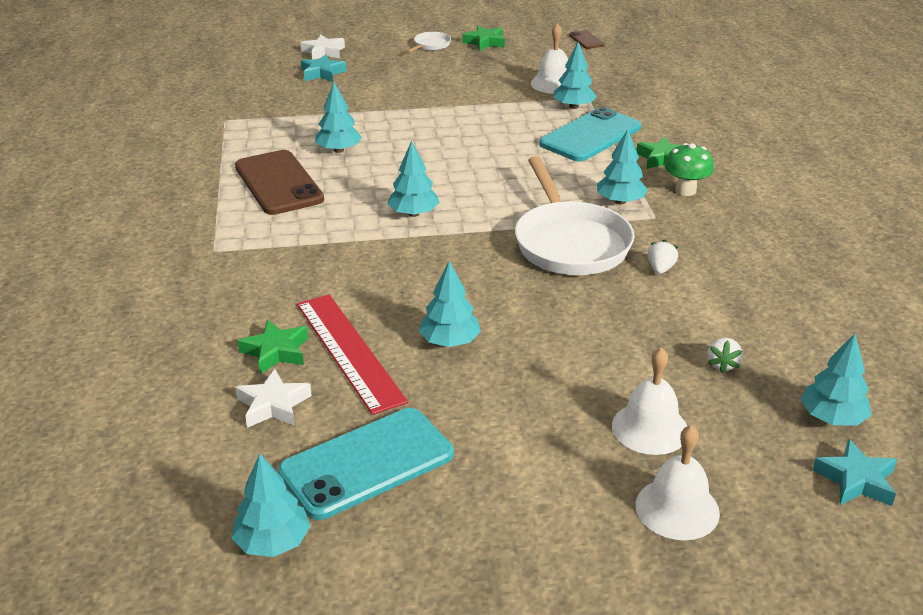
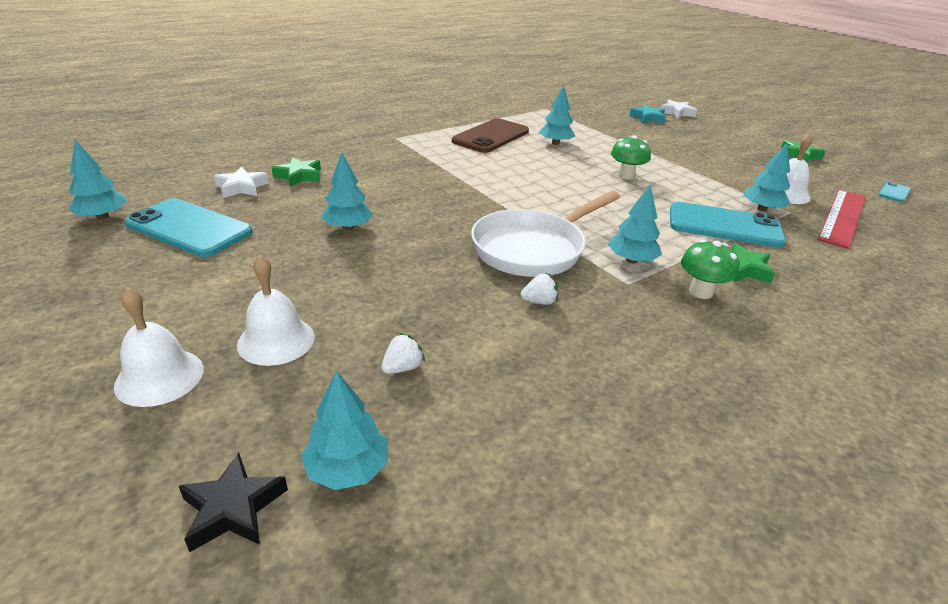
camera: 60 degrees right, 0 degrees up
red ruler [297,294,408,415] -> red ruler moved to [818,189,866,249]
turquoise tree [387,140,440,217] -> none
white pan [406,32,451,53] -> none
brown phone [569,30,604,49] -> turquoise phone [878,181,911,202]
white strawberry [707,338,743,374] -> white strawberry turned 150 degrees clockwise [381,333,425,374]
turquoise star [812,439,897,506] -> black star [178,453,288,552]
none -> green mushroom [611,135,651,180]

